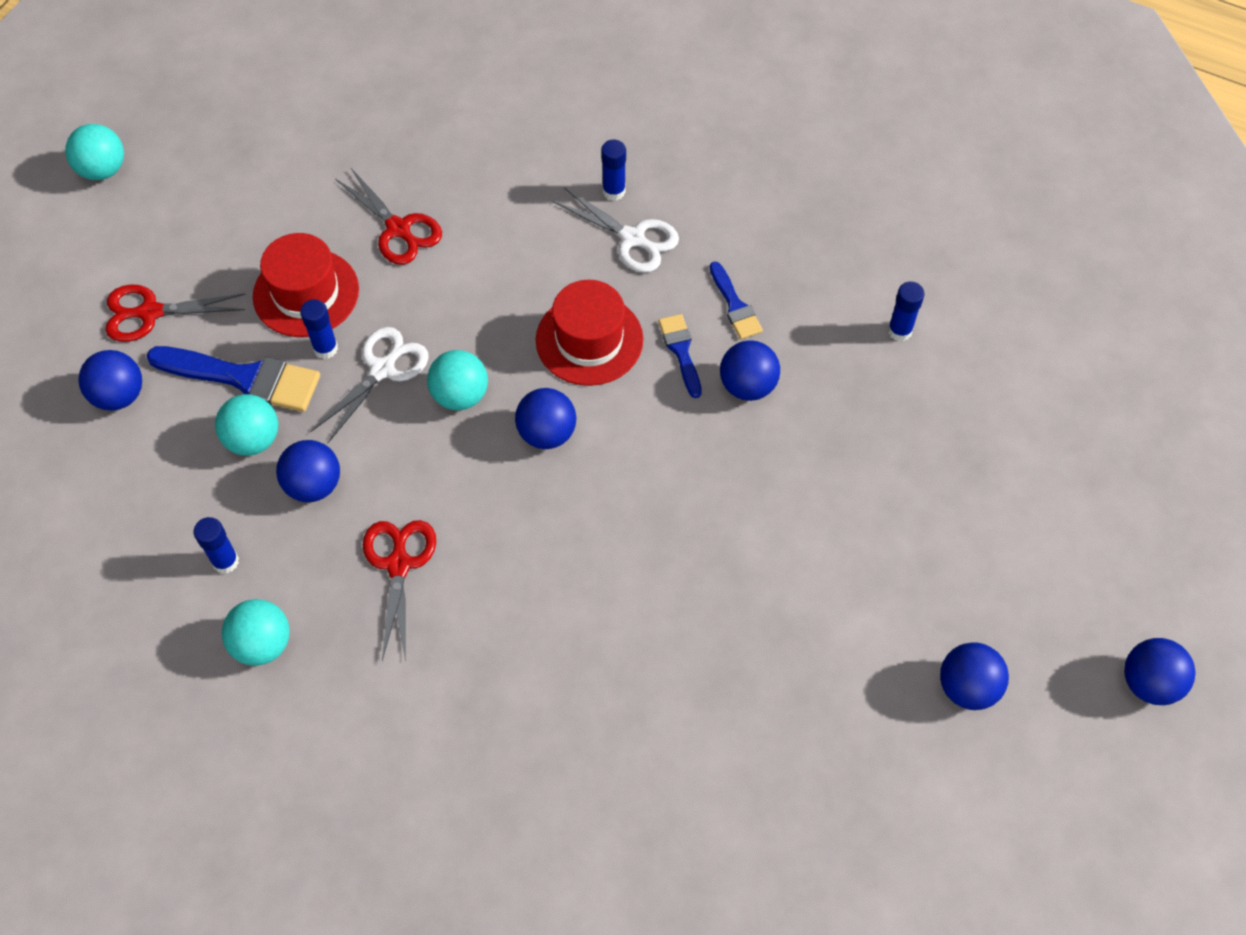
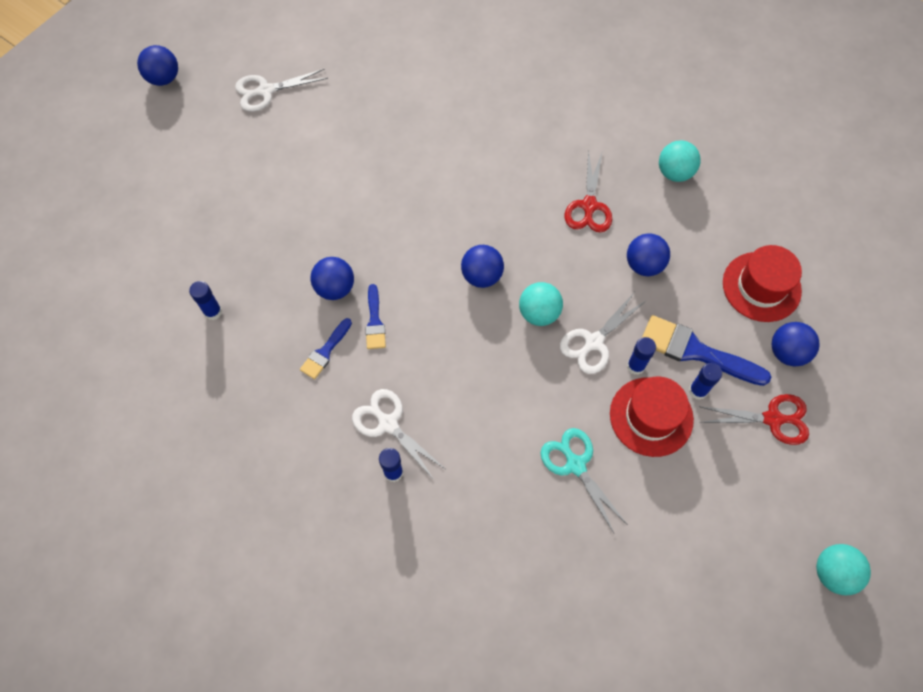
camera: 170 degrees left, 5 degrees up
blue glue stick [194,517,239,574] -> blue glue stick moved to [689,363,722,400]
turquoise ball [215,394,278,456] -> none
red scissors [335,168,442,265] -> turquoise scissors [540,428,628,533]
red hat [536,280,643,386] -> red hat moved to [723,245,802,322]
blue brush [709,262,763,339] -> blue brush turned 135 degrees counterclockwise [300,318,352,379]
blue ball [940,642,1009,710] -> white scissors [235,69,328,112]

